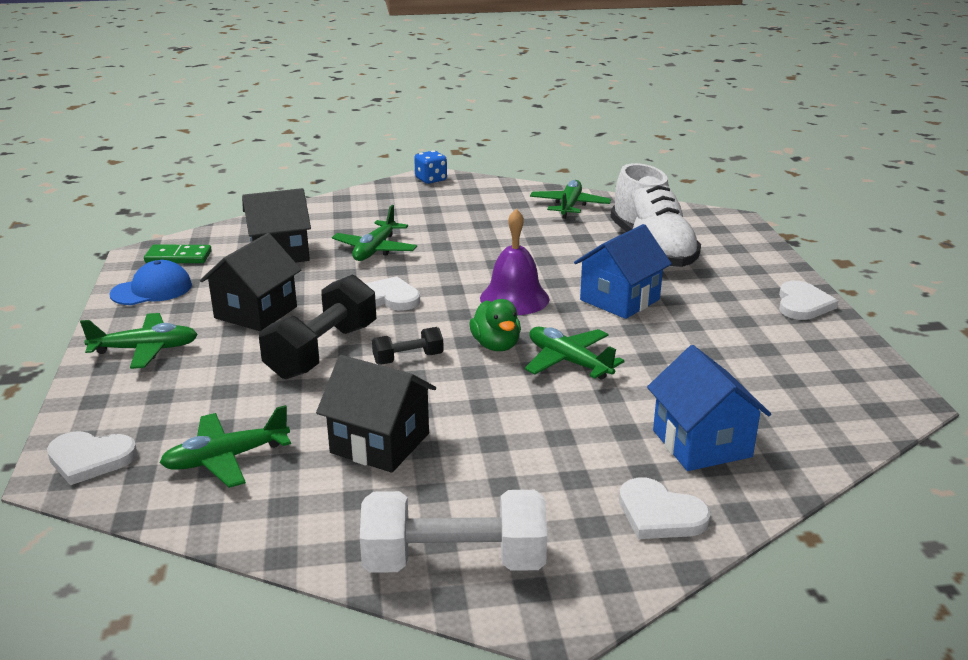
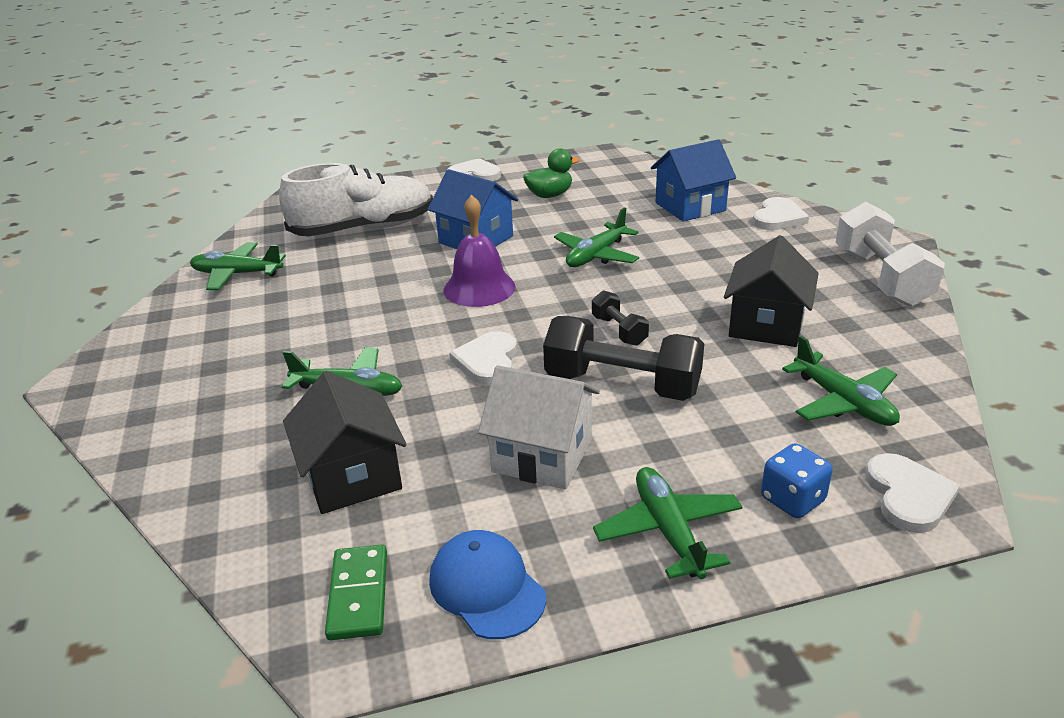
camera: 95 degrees left, 5 degrees up
black house [200,233,301,331] -> white house [478,365,600,489]
blue dice [414,150,447,184] -> blue dice moved to [761,443,833,518]
green duck [469,299,521,351] -> green duck moved to [523,148,579,198]

